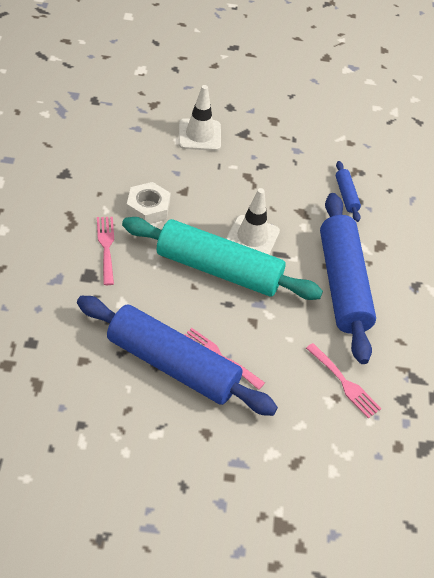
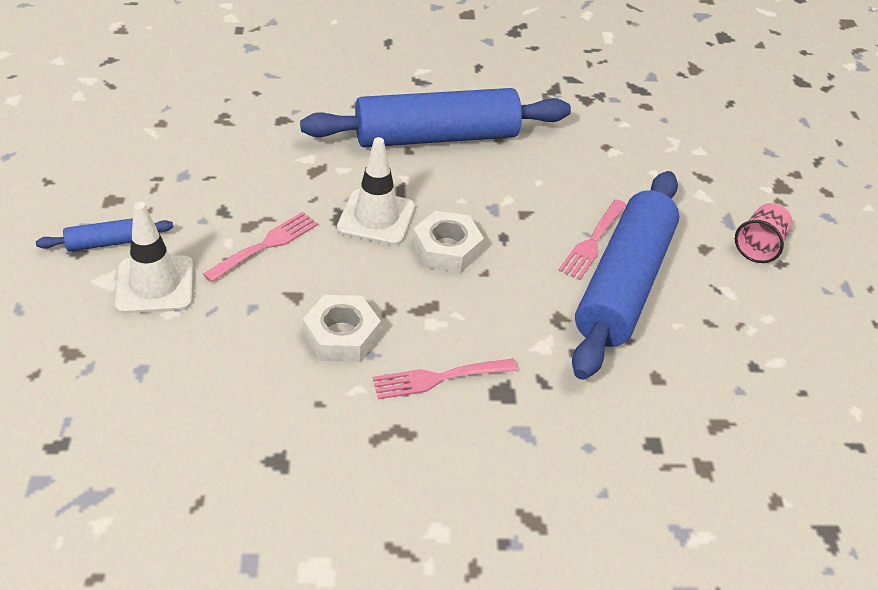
camera: 95 degrees left, 5 degrees down
turquoise rolling pin [122,217,323,300] -> white nut [413,211,484,273]
pink fork [306,343,382,418] -> pink fork moved to [203,212,318,282]
blue rolling pin [336,161,361,222] -> blue rolling pin moved to [36,218,173,251]
none -> pink cup [735,203,792,263]

